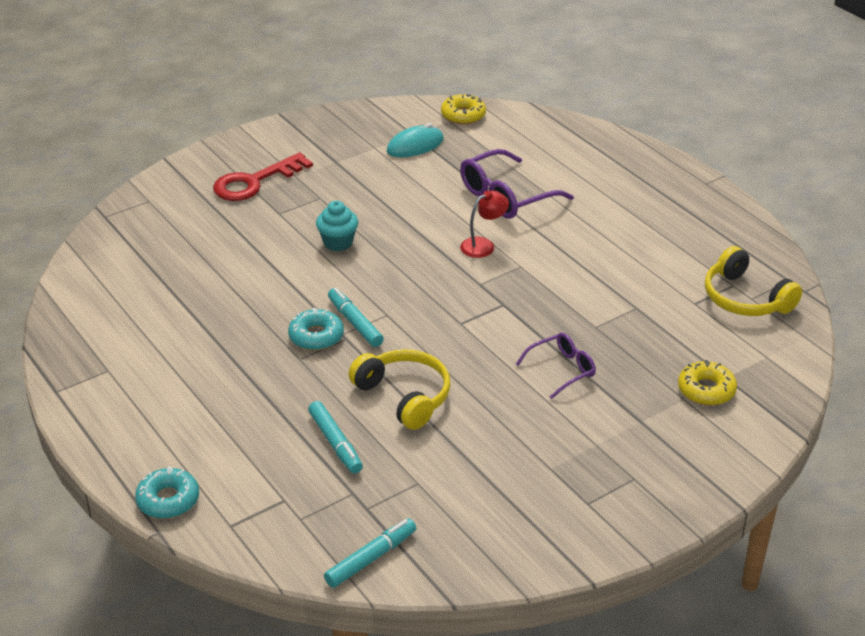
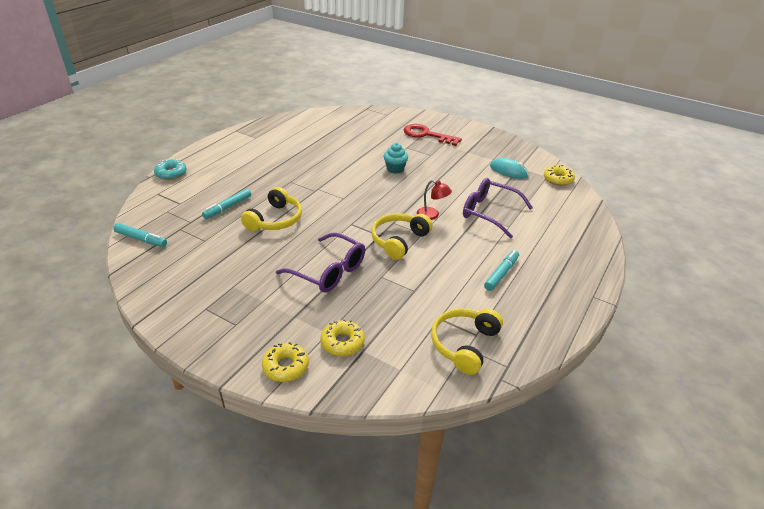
camera: 65 degrees right, 0 degrees up
turquoise donut [288,308,344,351] -> none
turquoise marker [328,288,384,347] -> turquoise marker moved to [484,250,519,291]
purple glasses [516,333,596,399] -> purple glasses [276,233,365,293], size x1.67
none -> yellow donut [262,342,309,382]
none -> yellow headphones [371,213,433,260]

